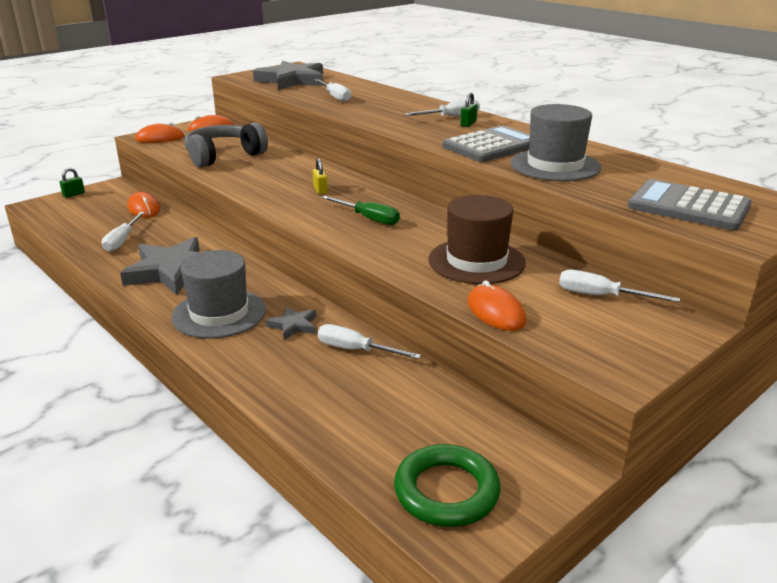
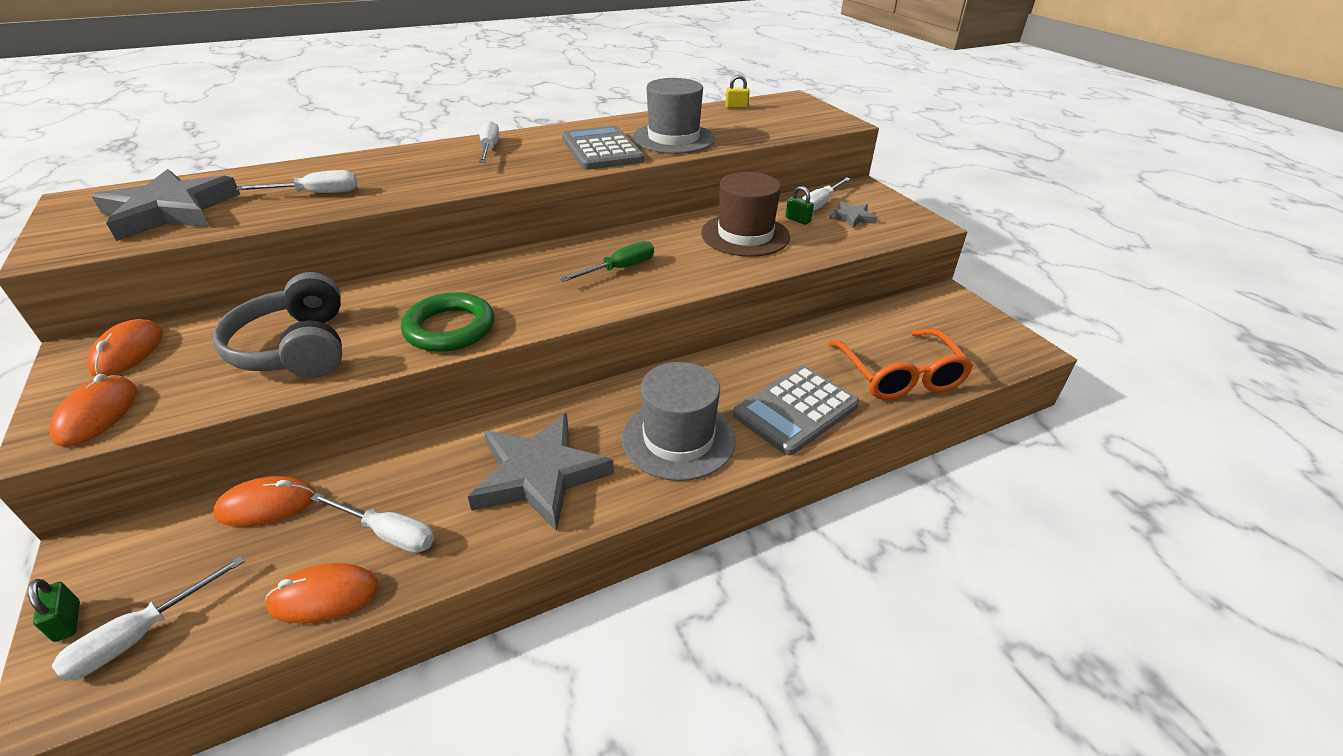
camera: 75 degrees left, 10 degrees up
grey star [266,306,316,340] -> grey star moved to [829,201,878,228]
yellow padlock [312,159,328,194] -> yellow padlock moved to [725,75,750,108]
white screwdriver [318,324,422,359] -> white screwdriver moved to [52,556,245,681]
green ring [394,444,501,527] -> green ring moved to [401,292,494,352]
green padlock [460,92,478,127] -> green padlock moved to [785,186,814,225]
orange mouse [468,281,526,331] -> orange mouse moved to [265,563,379,624]
grey calculator [628,179,752,231] -> grey calculator moved to [733,366,859,455]
none -> orange glasses [828,329,973,400]

